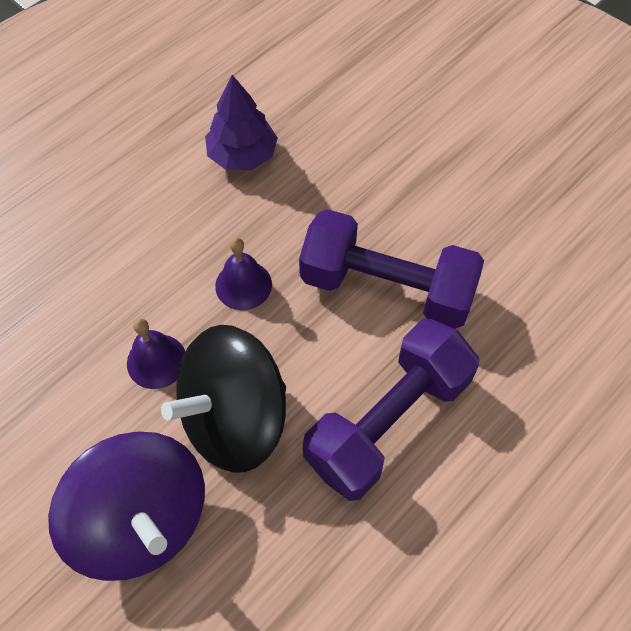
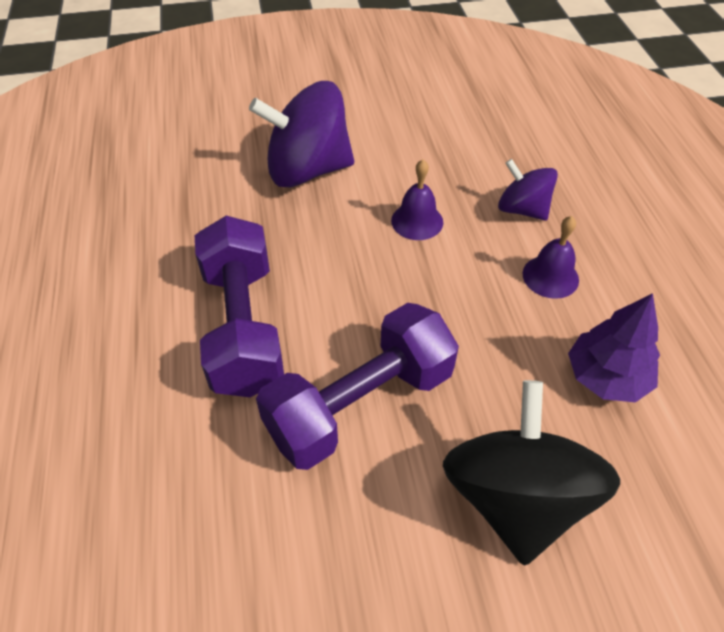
camera: 125 degrees right, 10 degrees down
black spinning top [161,325,286,473] -> black spinning top moved to [443,380,620,566]
purple bell [215,237,272,310] -> purple bell moved to [523,216,579,299]
none -> purple spinning top [498,159,558,221]

